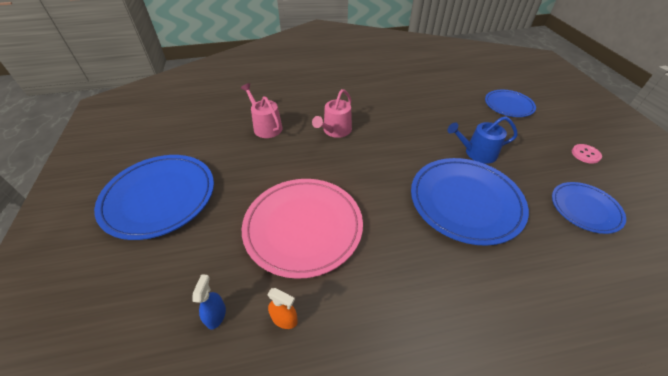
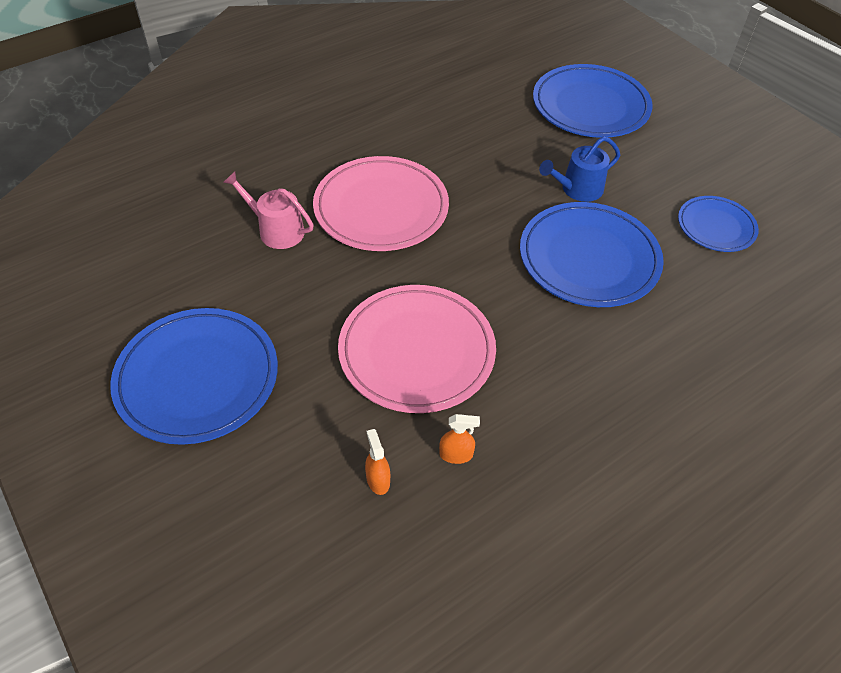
camera: 25 degrees left, 5 degrees up
blue spray bottle [192,274,226,330] -> orange spray bottle [365,429,390,495]
pink watering can [312,89,352,138] -> pink plate [313,156,449,251]
blue plate [485,90,536,117] -> blue plate [533,64,653,138], size x1.73
pink button [572,144,602,164] -> none

